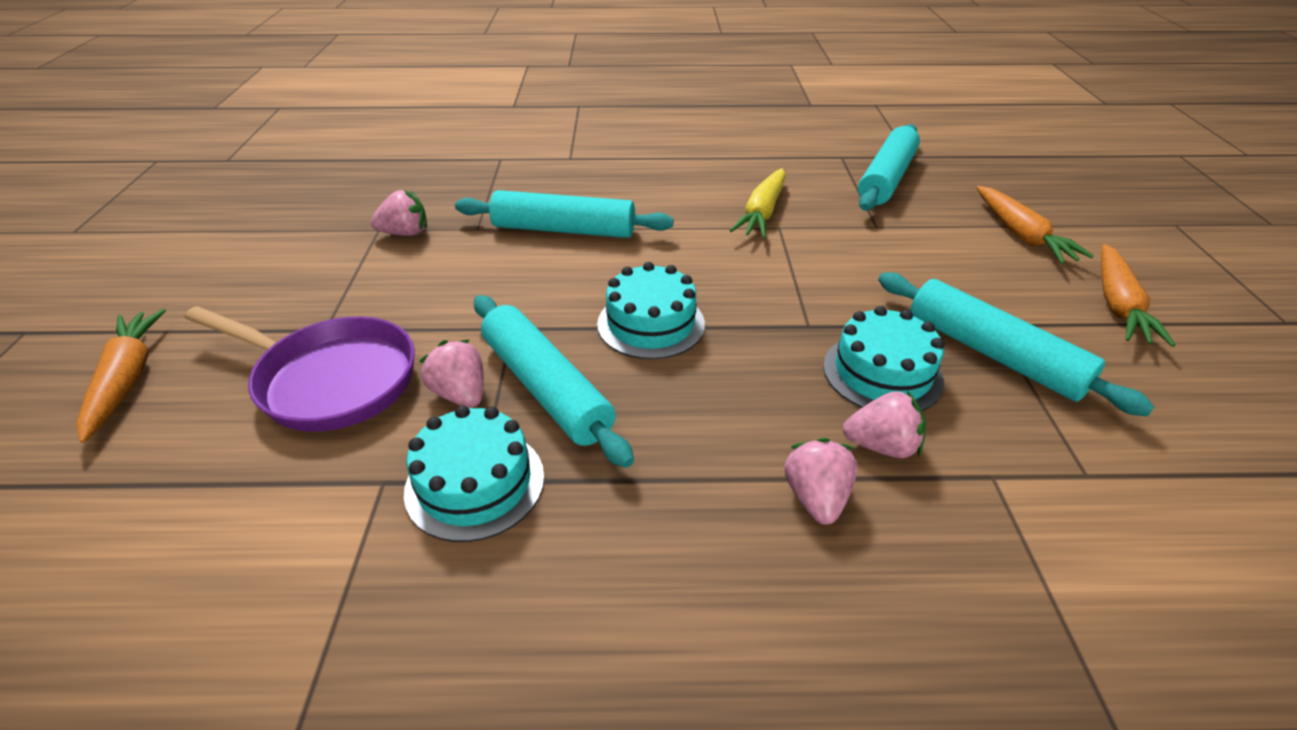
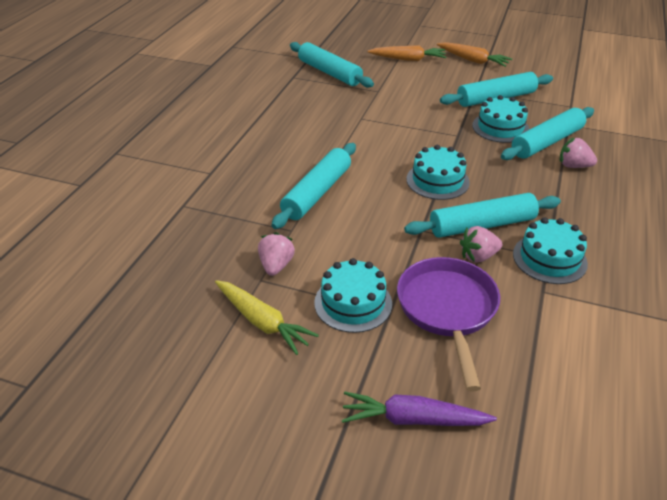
camera: 70 degrees left, 0 degrees up
orange carrot [76,309,166,443] -> purple carrot [342,391,497,426]
purple pan [184,306,415,432] -> purple pan turned 45 degrees counterclockwise [397,257,500,391]
yellow carrot [729,168,786,238] -> yellow carrot moved to [215,280,319,355]
pink strawberry [843,391,926,458] -> turquoise rolling pin [501,107,594,160]
none -> turquoise cake [314,258,392,333]

